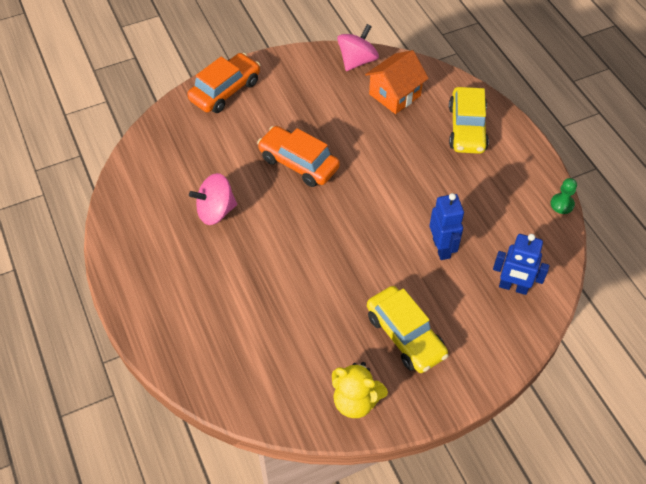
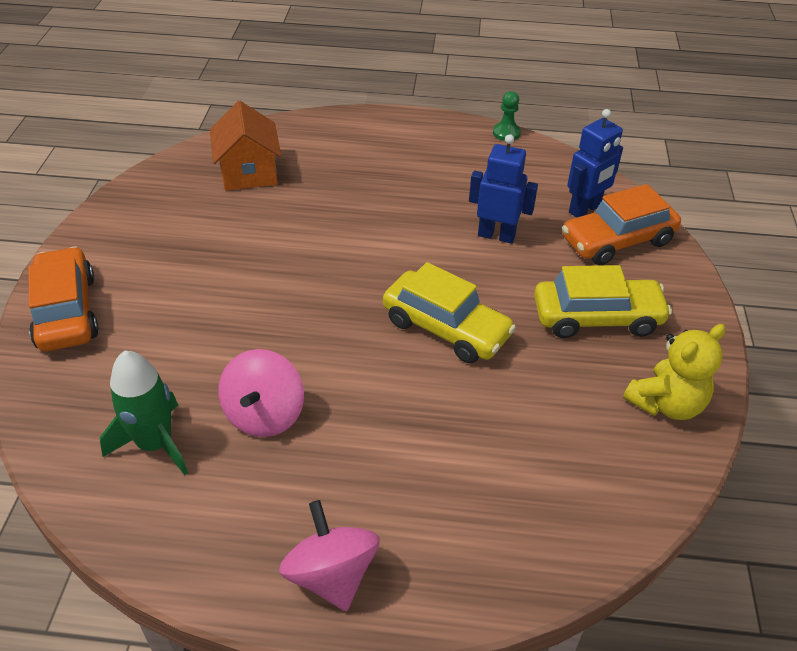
camera: 60 degrees left, 10 degrees down
orange car [257,126,340,187] -> orange car moved to [562,184,681,265]
pink spinning top [337,24,379,71] -> pink spinning top moved to [279,500,380,611]
yellow car [449,87,489,154] -> yellow car moved to [383,262,516,363]
none -> green rocket [100,351,188,475]

